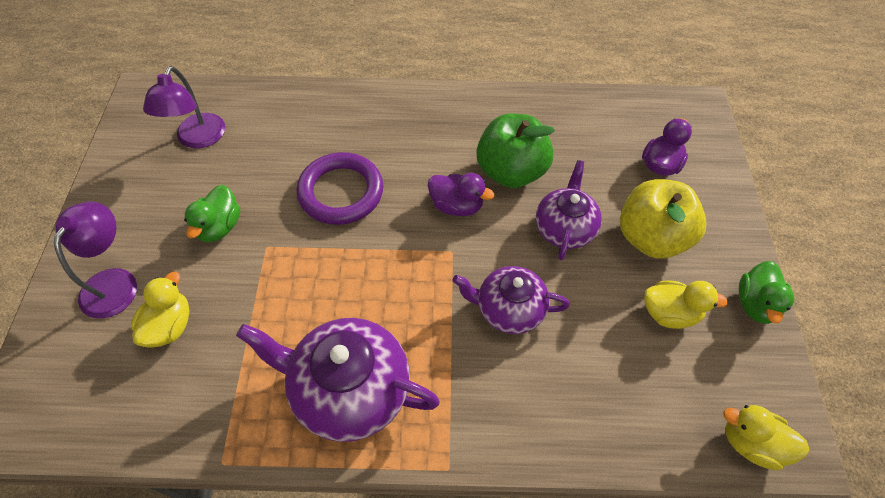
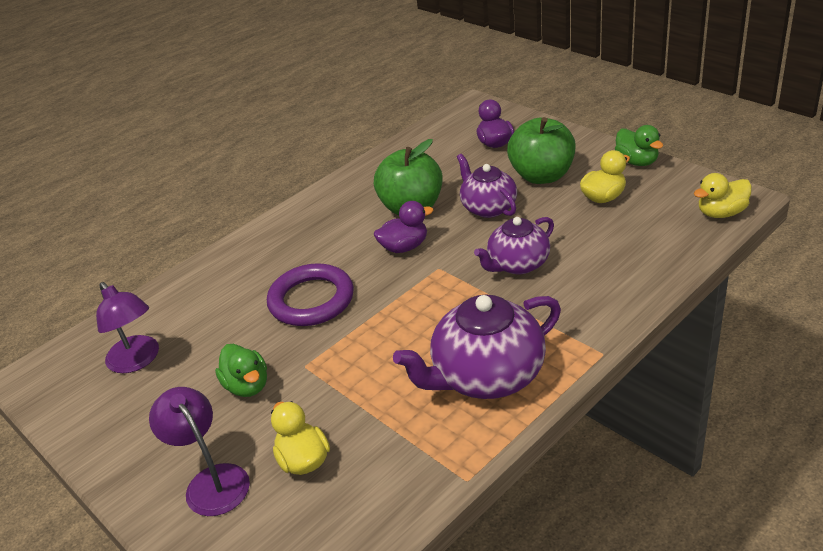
camera: 40 degrees left, 20 degrees down
yellow apple [620,179,706,259] -> green apple [507,117,576,184]

